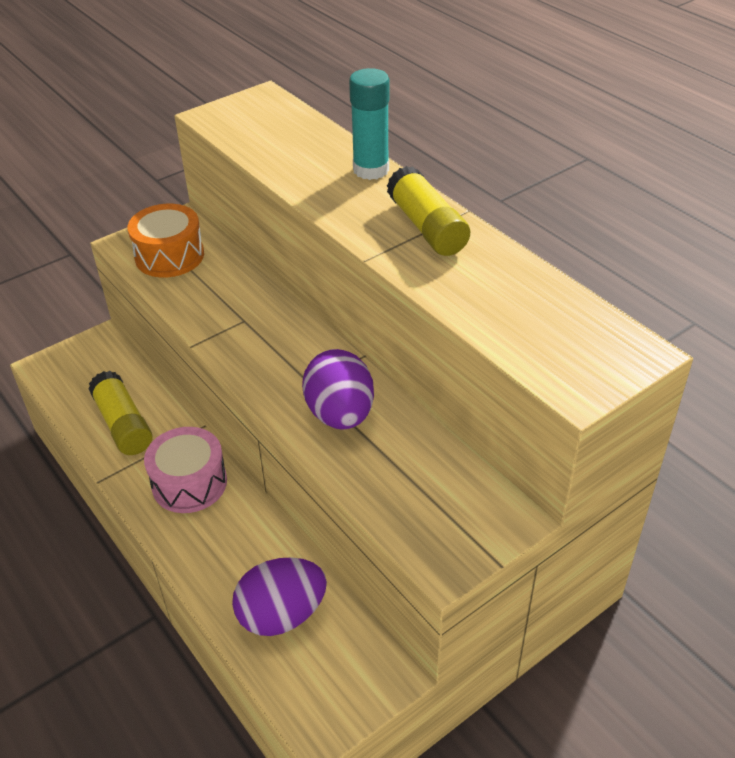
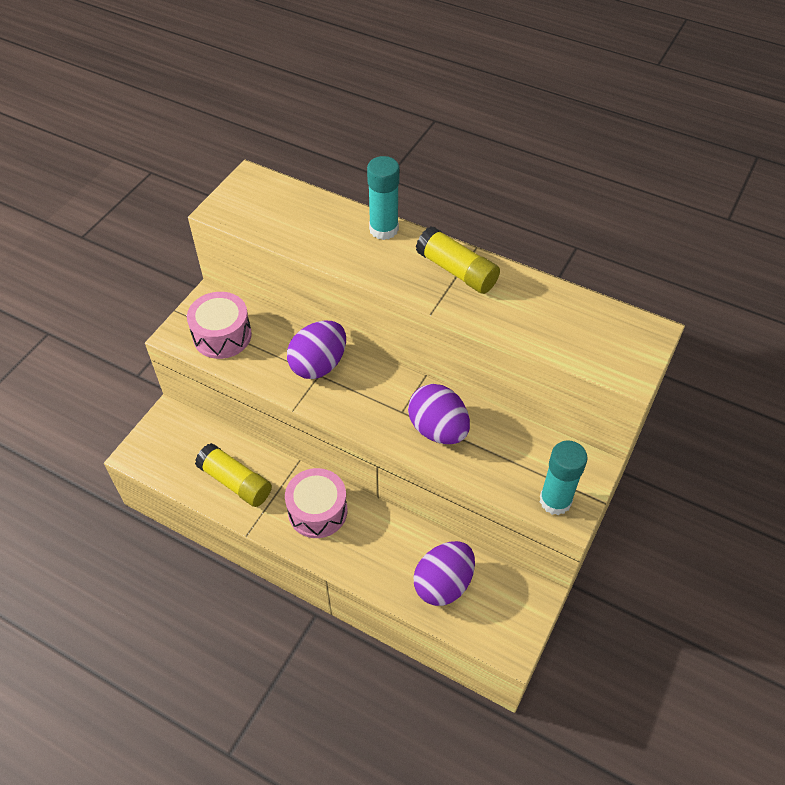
camera: 25 degrees left, 10 degrees up
orange drum [127,204,204,277] -> pink drum [187,292,252,359]
none -> purple egg [287,321,346,379]
none -> turquoise glue stick [540,441,588,515]

